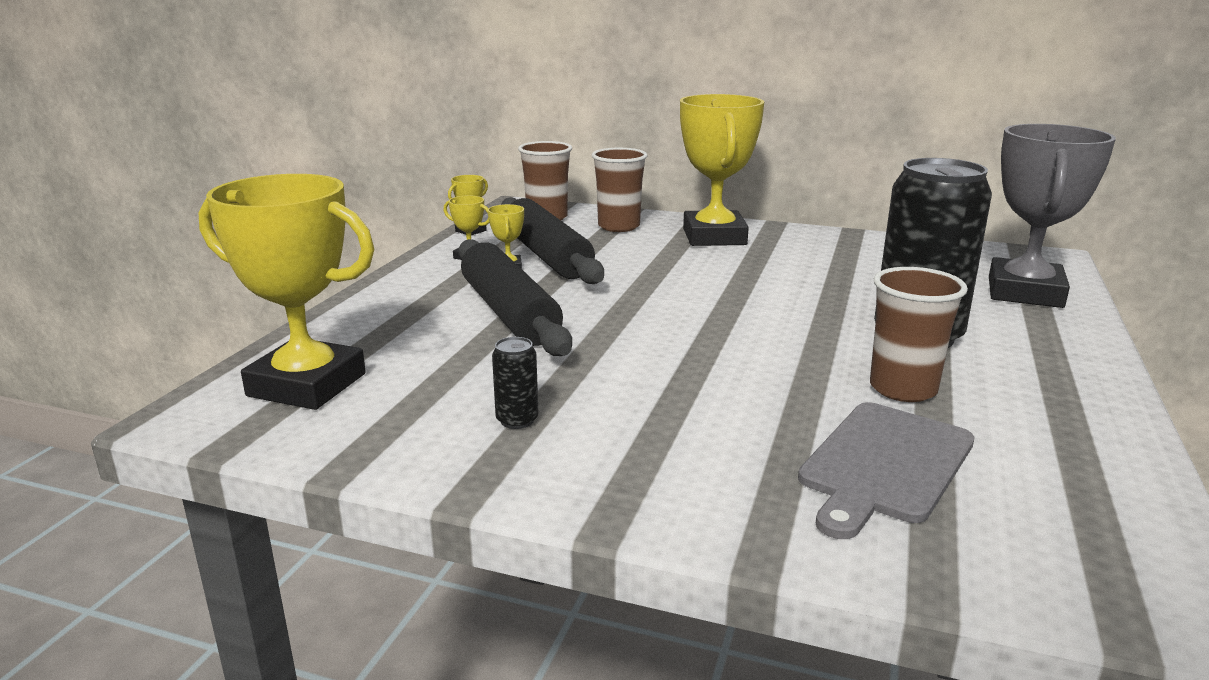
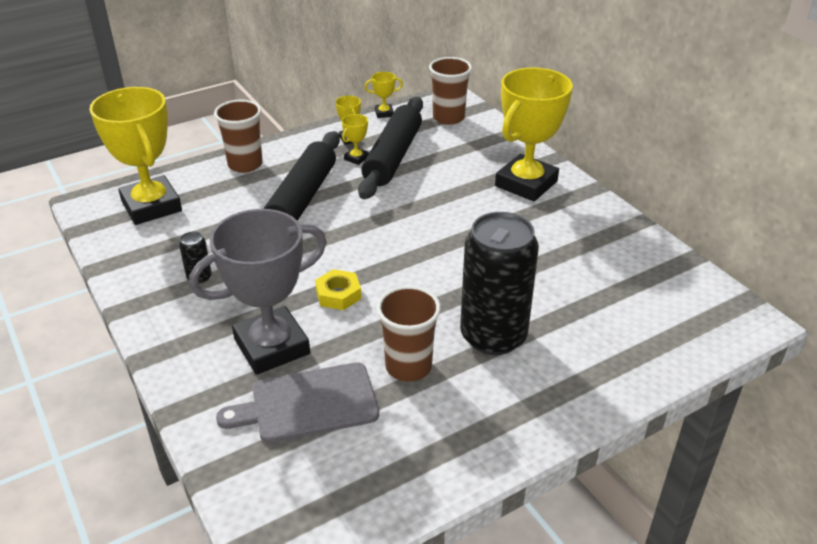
camera: 40 degrees right, 15 degrees up
brown cup [592,148,648,232] -> brown cup moved to [214,100,263,173]
grey trophy [989,124,1116,308] -> grey trophy moved to [189,209,327,375]
none -> yellow nut [315,269,361,310]

